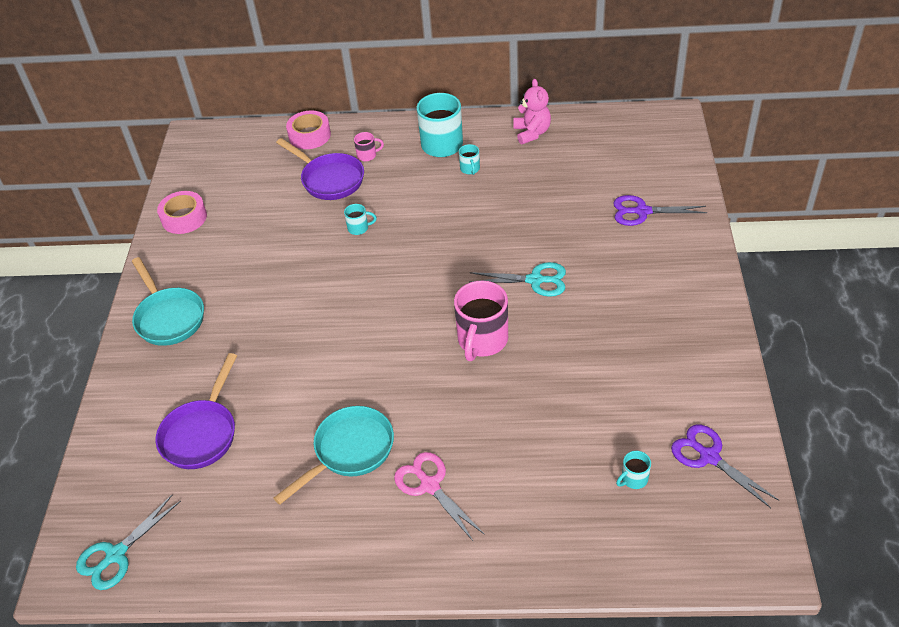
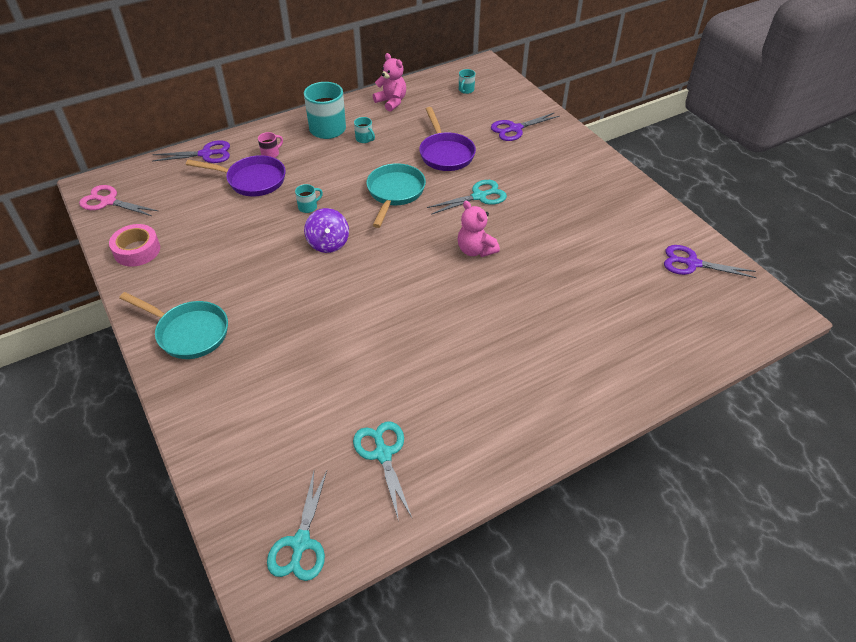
camera: 35 degrees left, 0 degrees up
purple pan [156,353,237,469] -> purple pan moved to [419,107,476,171]
turquoise pan [274,406,394,505] -> turquoise pan moved to [367,163,426,228]
pink tape [286,110,331,149] -> purple scissors [152,140,230,163]
pink scissors [394,452,485,542] -> pink scissors moved to [79,185,158,216]
pink mug [454,280,508,361] -> pink teddy bear [458,201,500,257]
turquoise mug [616,451,651,489] -> turquoise mug moved to [459,69,475,94]
none -> purple spinning top [304,208,349,253]
none -> turquoise scissors [353,421,412,522]

